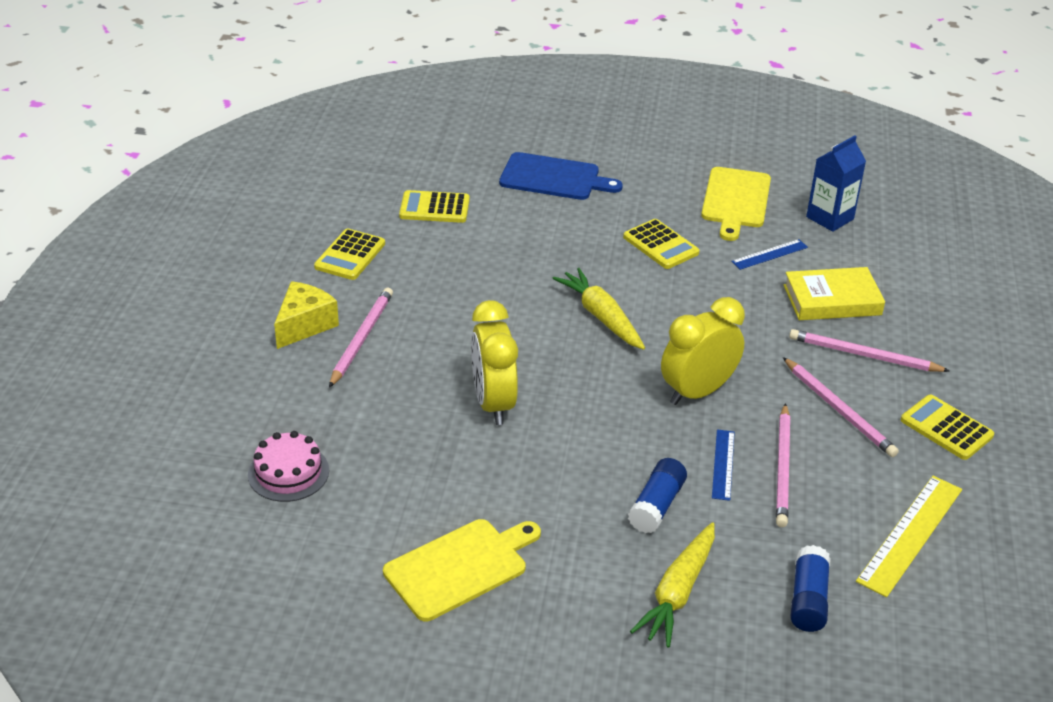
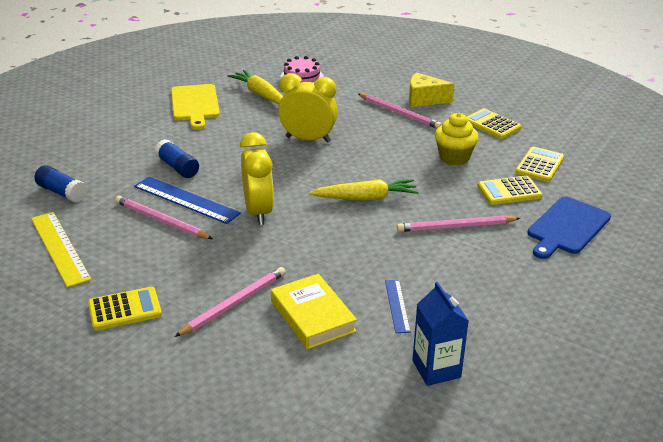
camera: 115 degrees right, 5 degrees down
yellow cheese [274,281,339,349] -> yellow cheese turned 135 degrees clockwise [409,72,455,107]
yellow calculator [623,219,700,269] -> yellow calculator moved to [478,176,542,205]
yellow carrot [630,522,715,648] -> yellow carrot moved to [227,70,283,104]
yellow cutting board [701,167,771,241] -> none
blue ruler [712,429,735,501] -> blue ruler [134,177,241,224], size x1.74
pink pencil [783,357,899,457] -> pink pencil moved to [397,216,520,232]
yellow book [784,267,885,320] -> yellow book turned 45 degrees counterclockwise [271,274,357,349]
none -> yellow cupcake [435,113,479,165]

